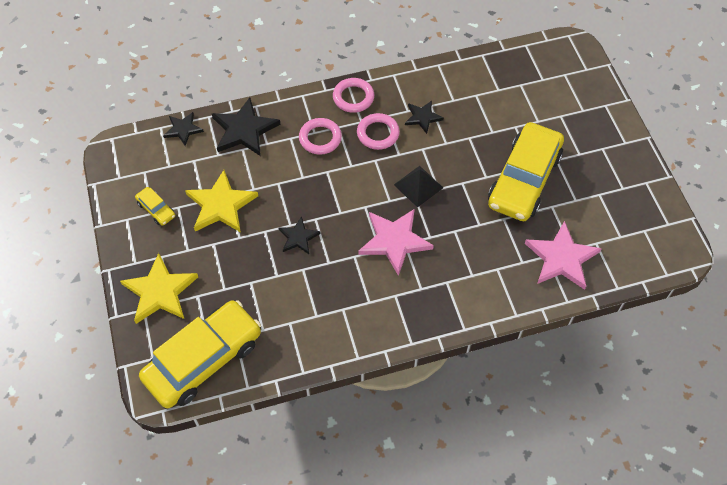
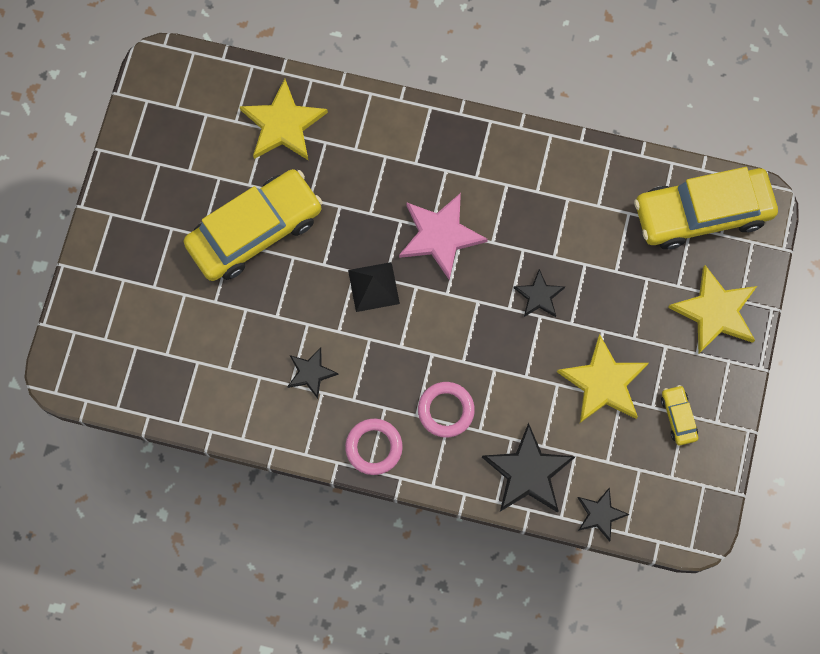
camera: 150 degrees left, 15 degrees up
pink ring [357,113,400,150] -> none
pink star [525,221,602,290] -> yellow star [239,79,328,161]

